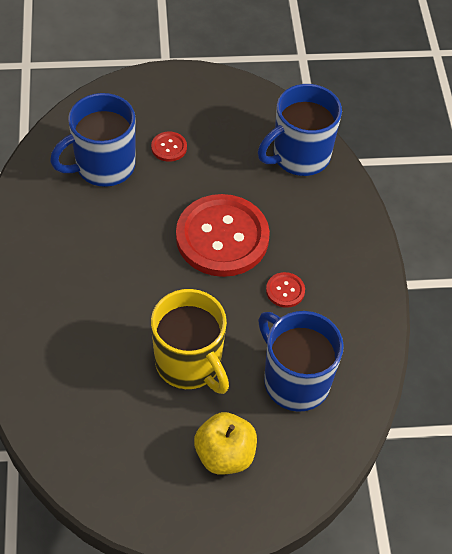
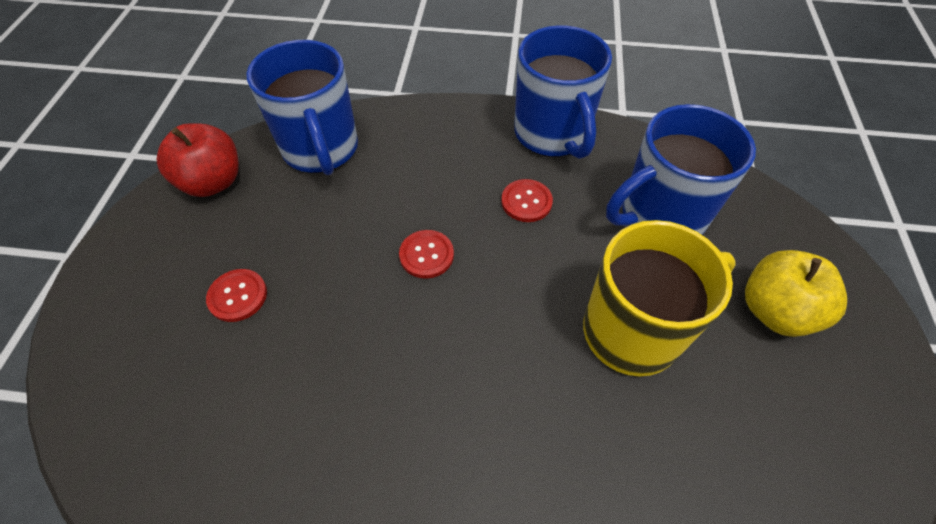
camera: 75 degrees left, 0 degrees up
blue mug [50,93,135,187] -> blue mug moved to [514,25,612,159]
red button [176,194,270,277] -> red button [399,230,454,279], size x0.41
none -> red apple [157,123,239,197]

